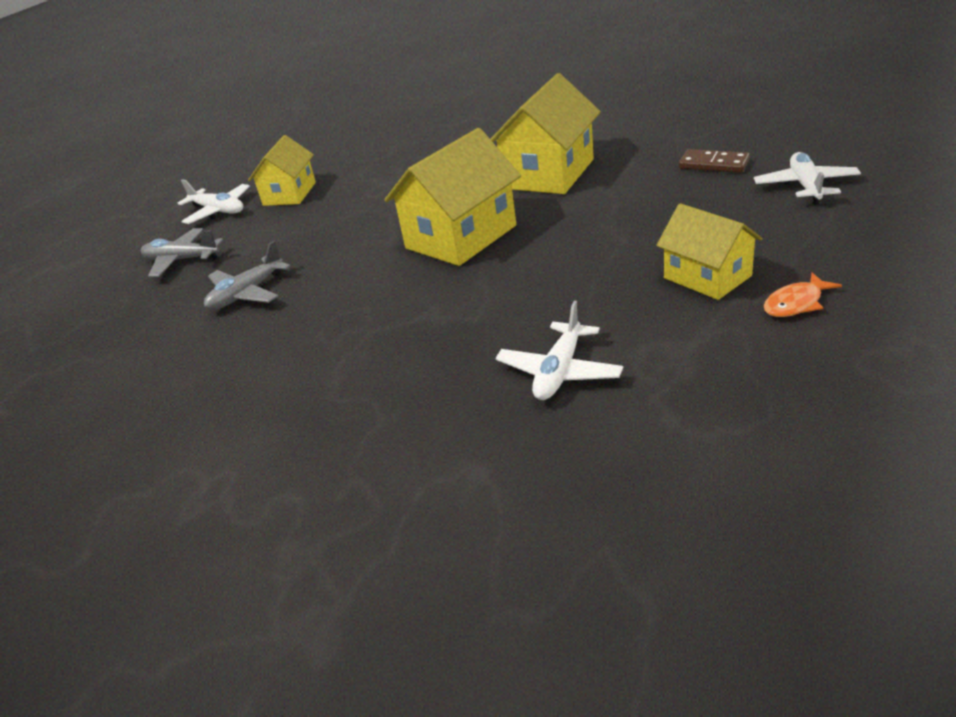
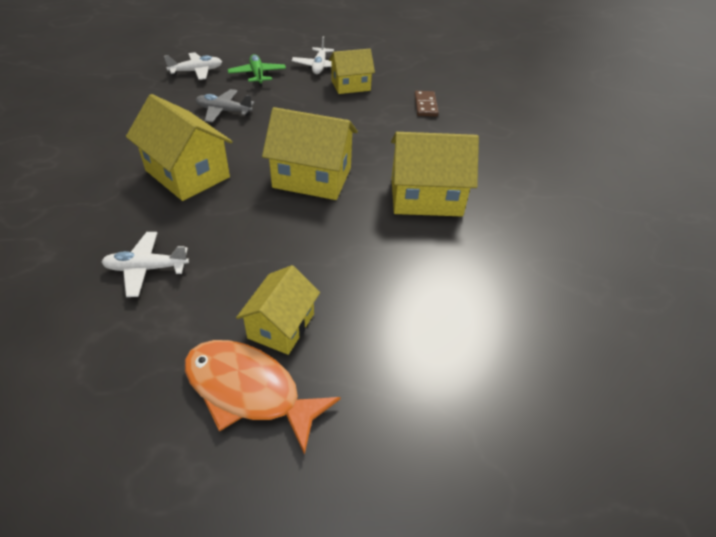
camera: 55 degrees right, 10 degrees up
grey plane [141,228,223,277] -> green plane [228,54,286,86]
brown domino [679,149,750,173] -> brown domino moved to [414,91,439,117]
white plane [754,152,861,205] -> white plane moved to [164,52,222,80]
orange fish [764,273,842,317] -> orange fish [185,340,341,455], size x2.11
none -> yellow house [126,94,233,201]

